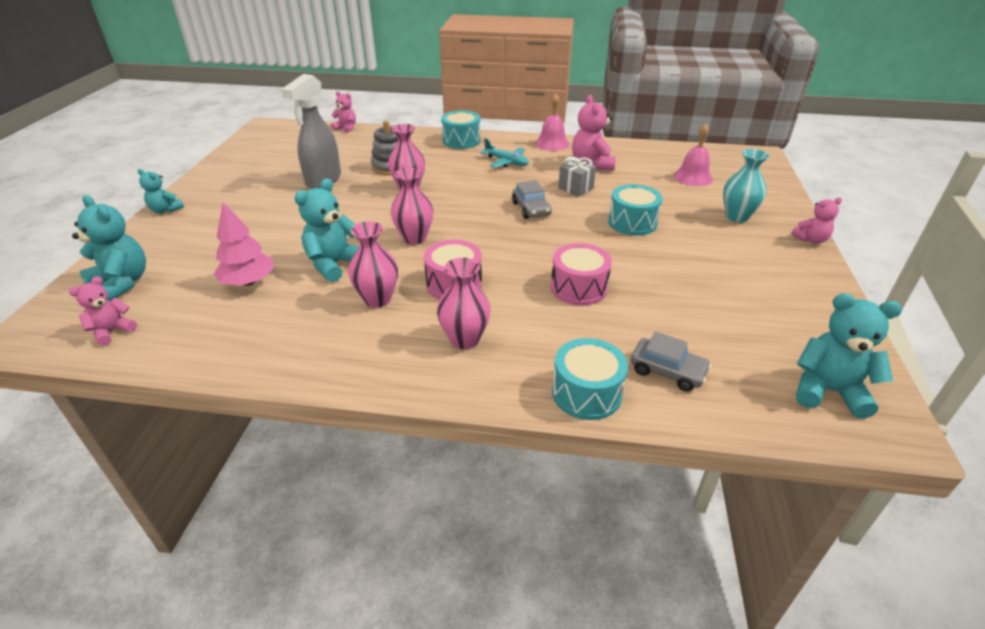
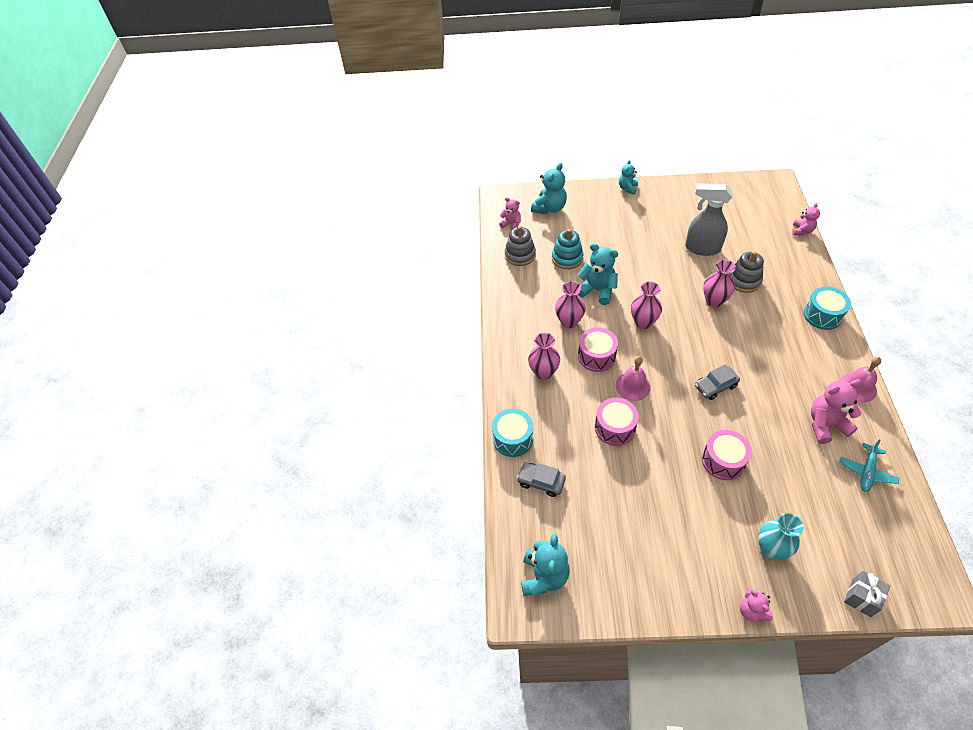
camera: 85 degrees right, 15 degrees up
pink tree [214,202,274,286] -> turquoise stacking toy [552,229,583,269]
turquoise plane [480,138,529,168] -> turquoise plane moved to [840,439,899,492]
grey gift [558,157,596,197] -> grey gift moved to [844,571,890,617]
turquoise drum [608,184,663,236] -> pink drum [702,430,752,480]
grey car [631,332,711,392] -> grey car turned 90 degrees clockwise [517,462,566,497]
pink bell [674,123,713,186] -> pink bell moved to [616,356,651,401]
none -> grey stacking toy [505,226,536,266]

